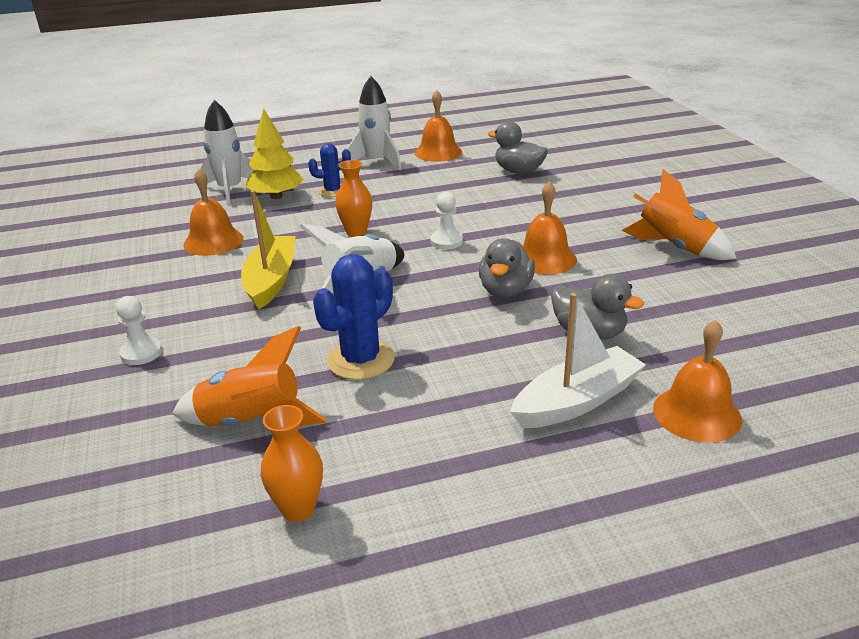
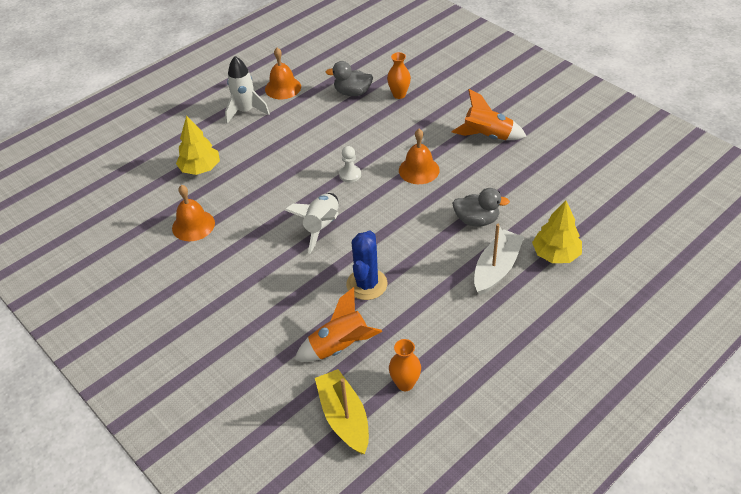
camera: 25 degrees left, 15 degrees up
white pawn [116,296,162,365] -> none
white rocket [200,100,254,205] -> none
yellow boat [241,190,295,310] -> yellow boat moved to [315,369,369,454]
blue cactus [308,143,351,197] -> none
orange vase [335,160,372,237] -> orange vase moved to [387,52,411,99]
grey duck [479,238,535,298] -> none
orange bell [653,320,742,442] -> yellow tree [532,200,582,263]

